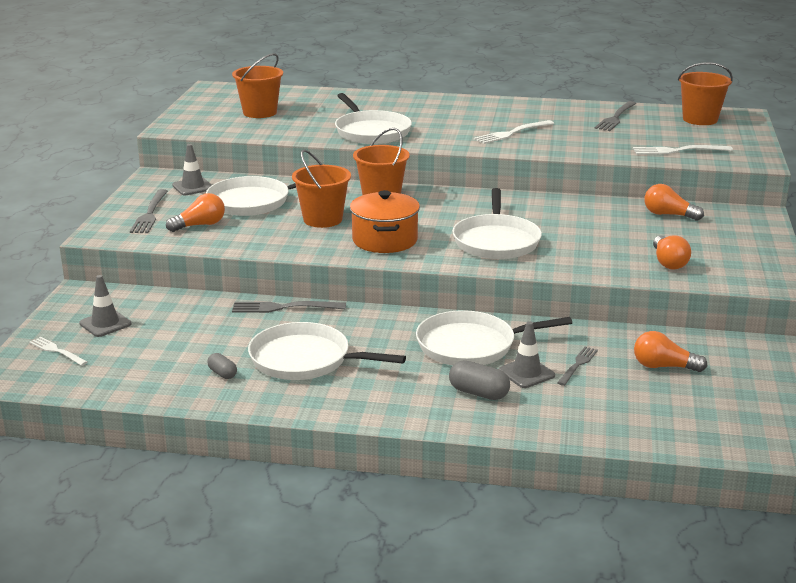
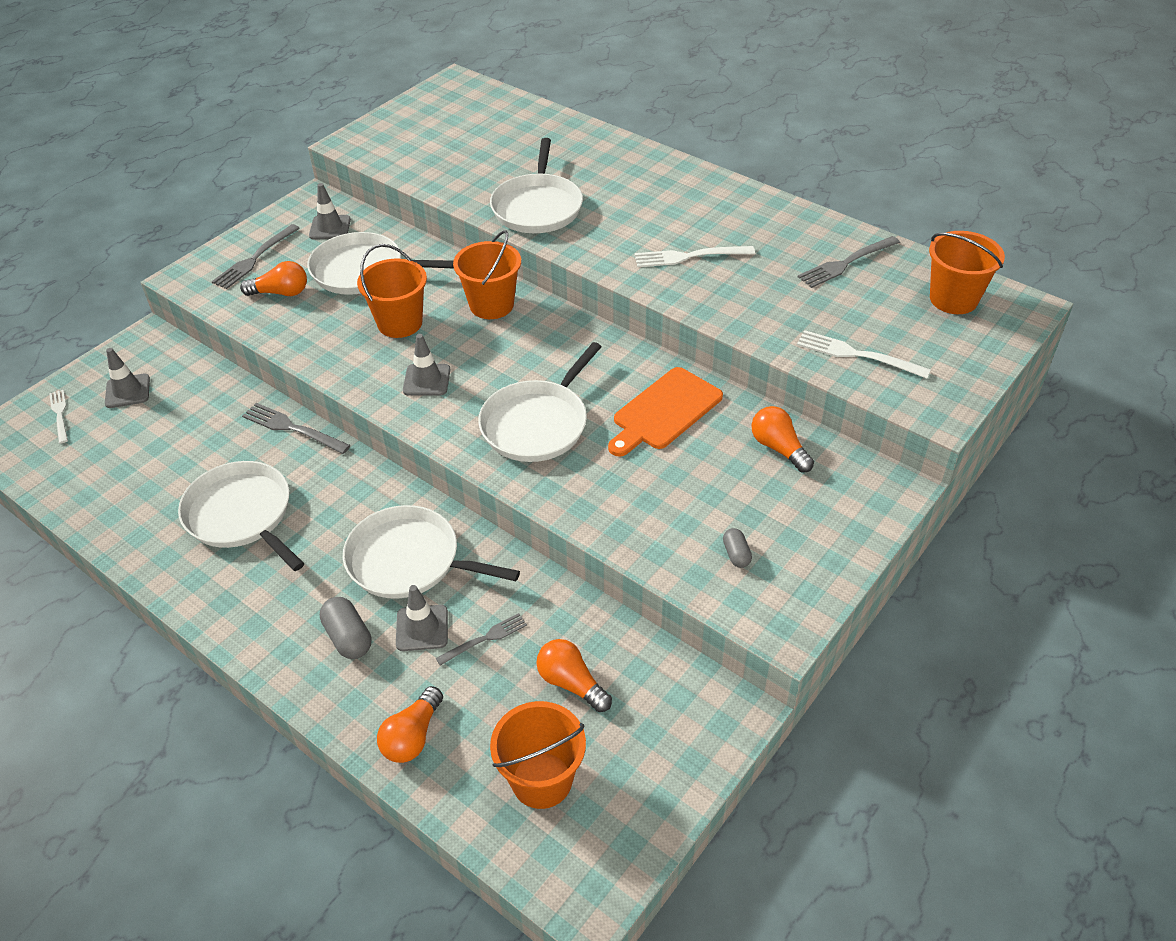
camera: 30 degrees right, 20 degrees up
grey capsule [207,353,237,379] -> grey capsule moved to [723,528,752,568]
orange bucket [232,53,283,118] -> orange bucket moved to [490,701,586,809]
orange pot [350,190,420,253] -> grey traffic cone [403,334,450,396]
orange light bulb [653,235,691,270] -> orange light bulb moved to [377,686,443,763]
none -> orange cutting board [608,367,723,457]

